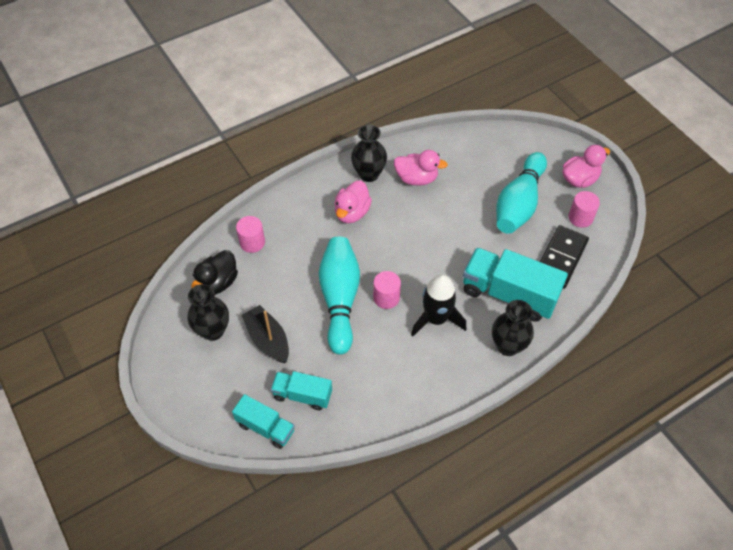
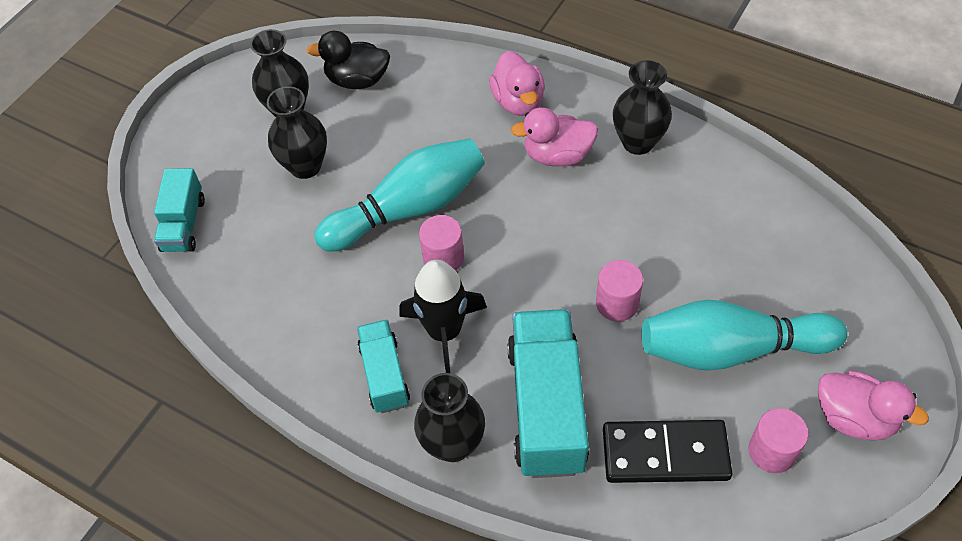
camera: 65 degrees right, 0 degrees up
pink cylinder [236,216,265,253] -> pink cylinder moved to [596,260,643,321]
black boat [241,305,289,363] -> black vase [267,86,327,179]
turquoise truck [271,371,332,410] -> turquoise truck moved to [357,320,410,413]
pink duck [394,150,448,186] -> pink duck moved to [489,51,545,116]

